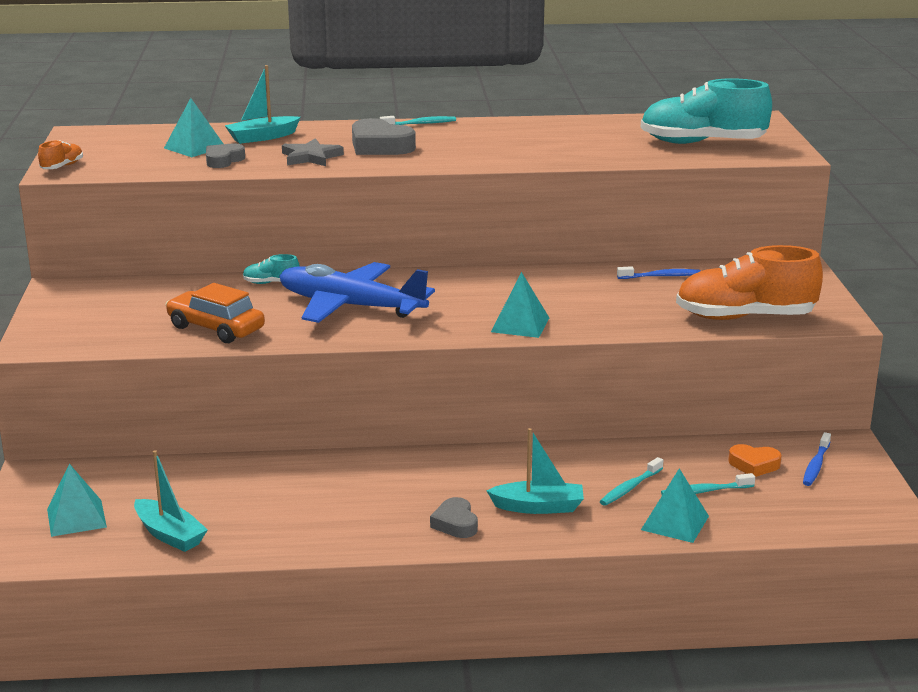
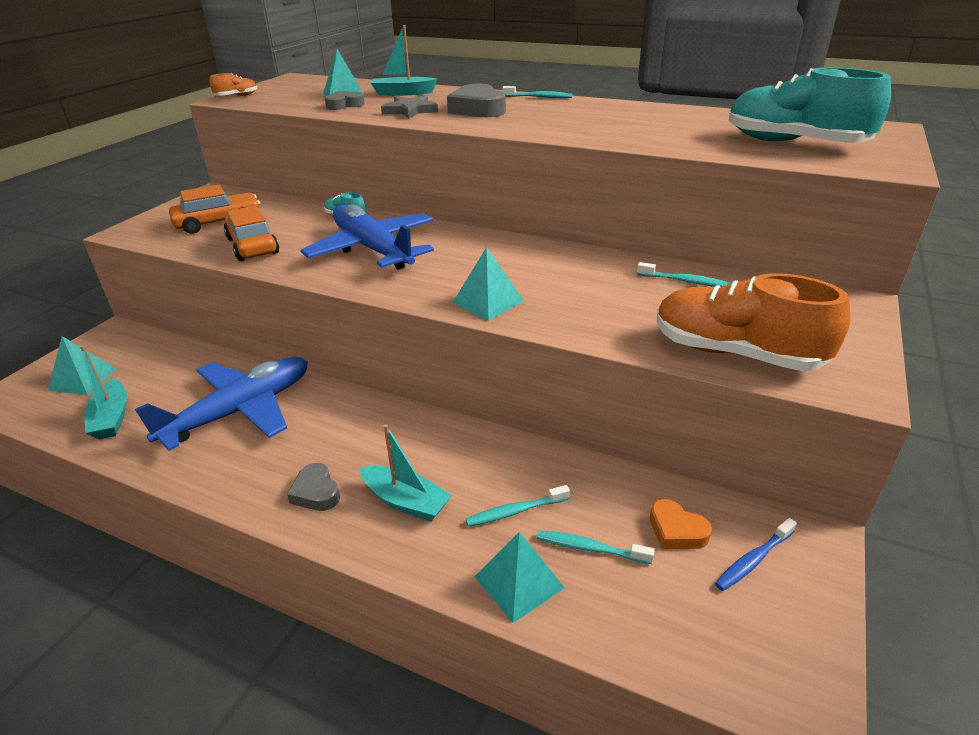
camera: 30 degrees right, 10 degrees up
grey heart [430,497,478,538] -> grey heart turned 45 degrees counterclockwise [287,463,340,511]
blue toothbrush [617,266,701,279] -> turquoise toothbrush [637,262,731,287]
none -> blue plane [135,357,308,451]
none -> orange car [169,184,260,234]

